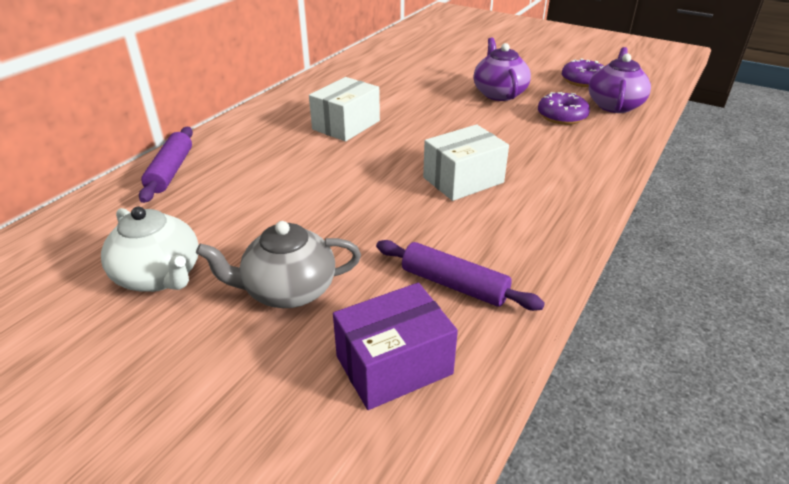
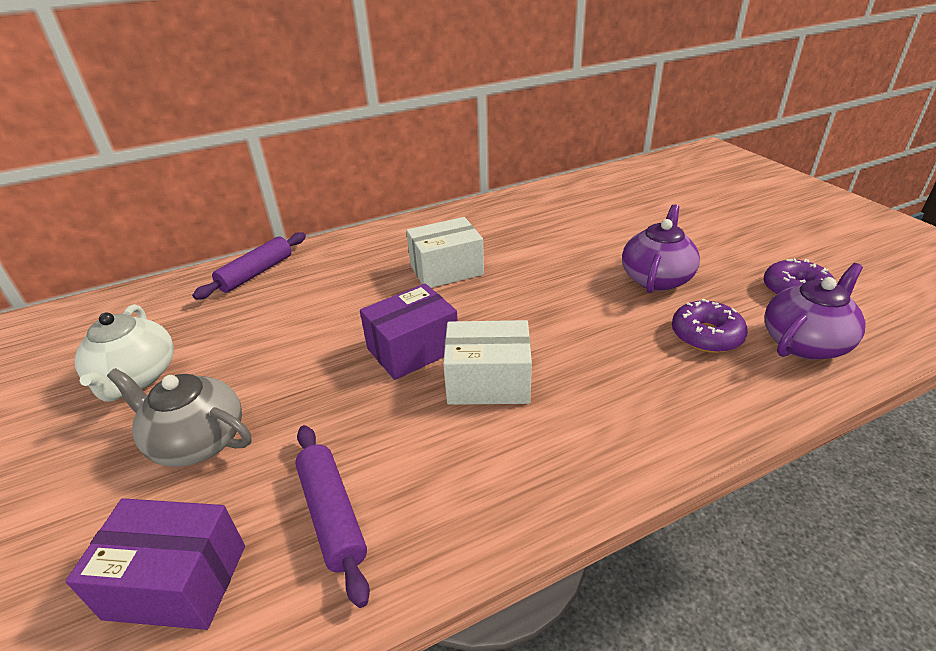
camera: 35 degrees right, 0 degrees up
none -> purple box [360,284,458,380]

